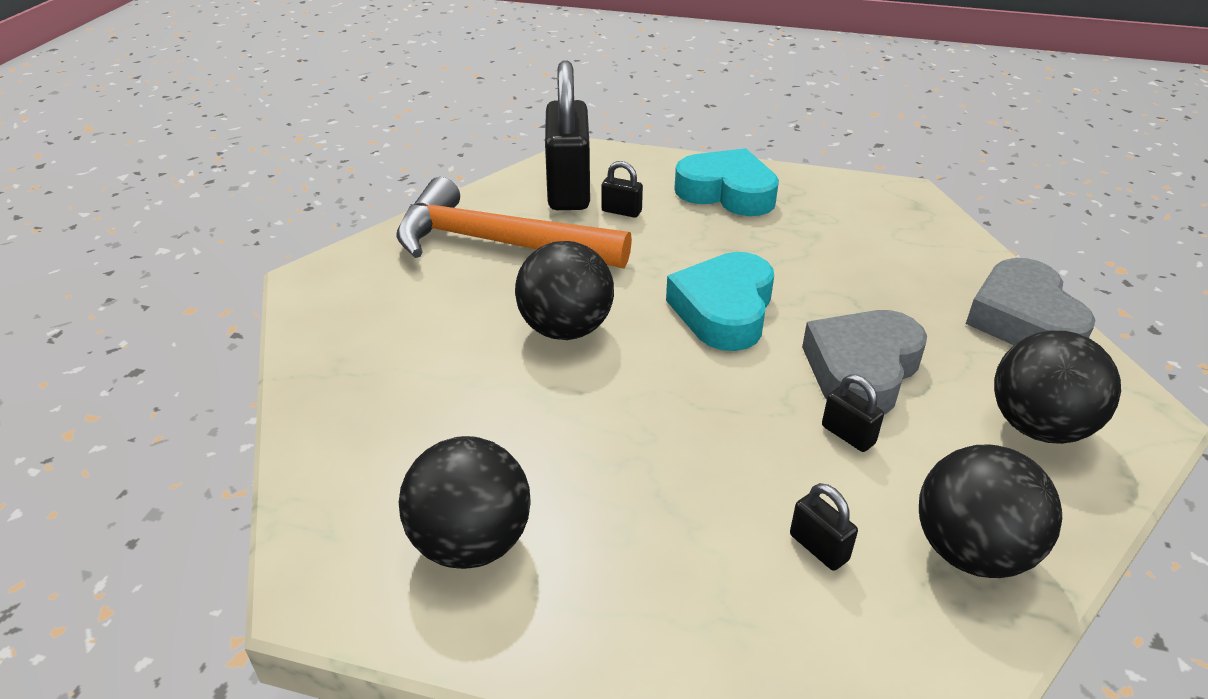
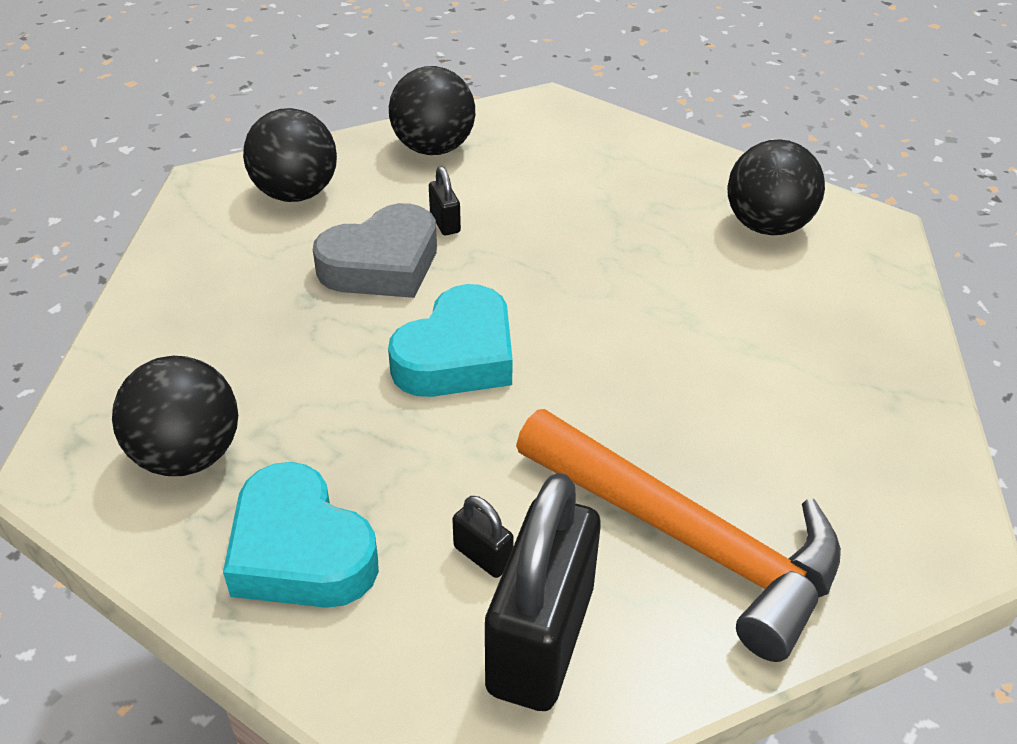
camera: 160 degrees left, 5 degrees up
black ball [515,241,614,340] -> black ball moved to [112,356,238,476]
black padlock [790,483,858,571] -> none
grey heart [966,258,1096,345] -> none

